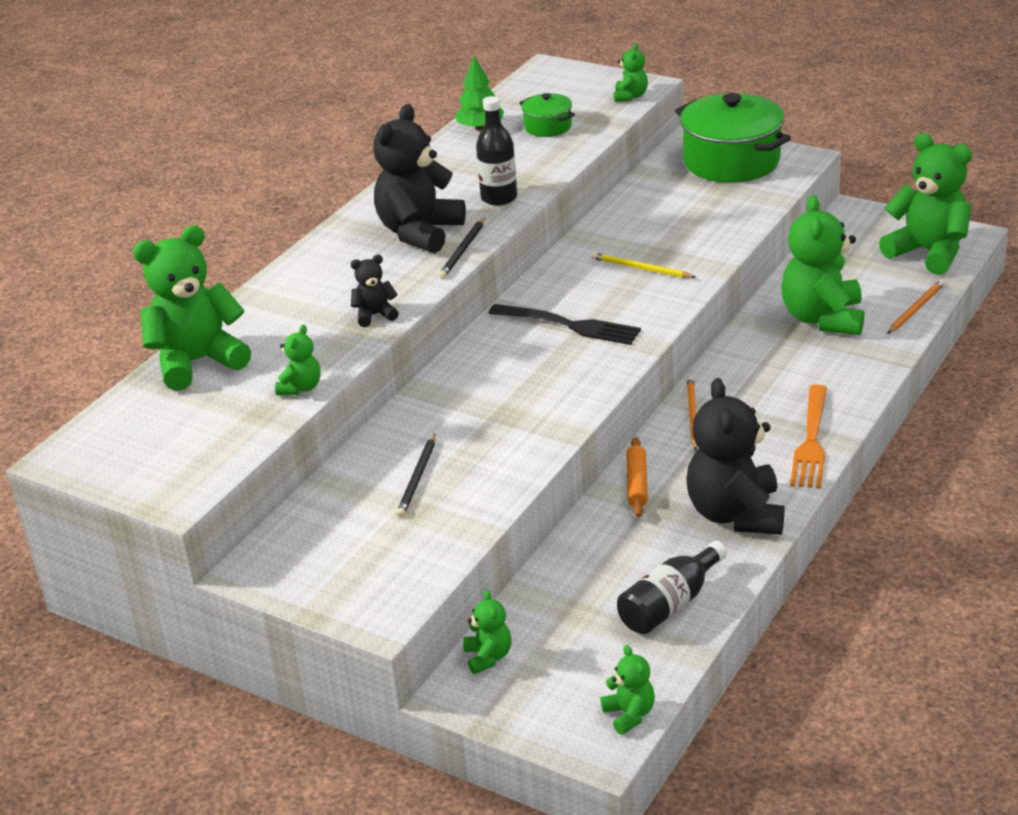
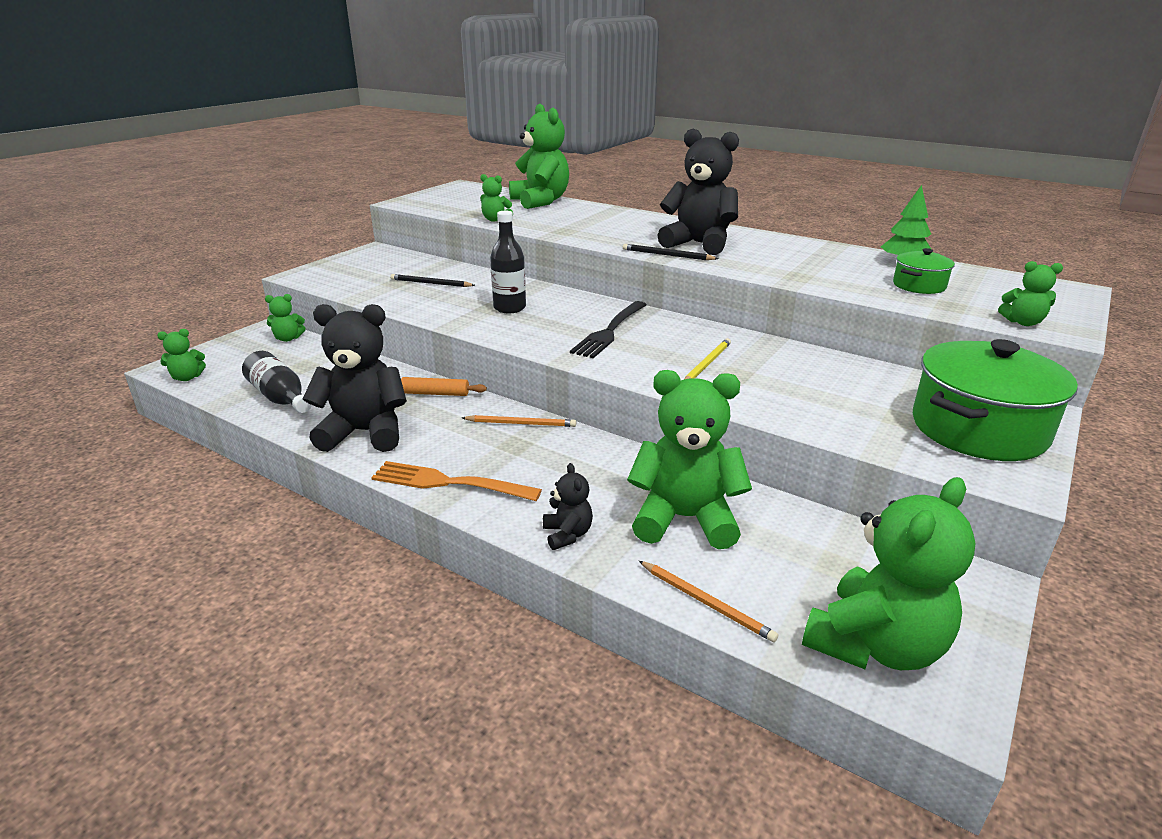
camera: 90 degrees right, 5 degrees down
black teddy bear [351,255,399,327] -> black teddy bear moved to [543,463,593,550]
black bottle [476,96,517,206] -> black bottle moved to [490,211,526,313]

